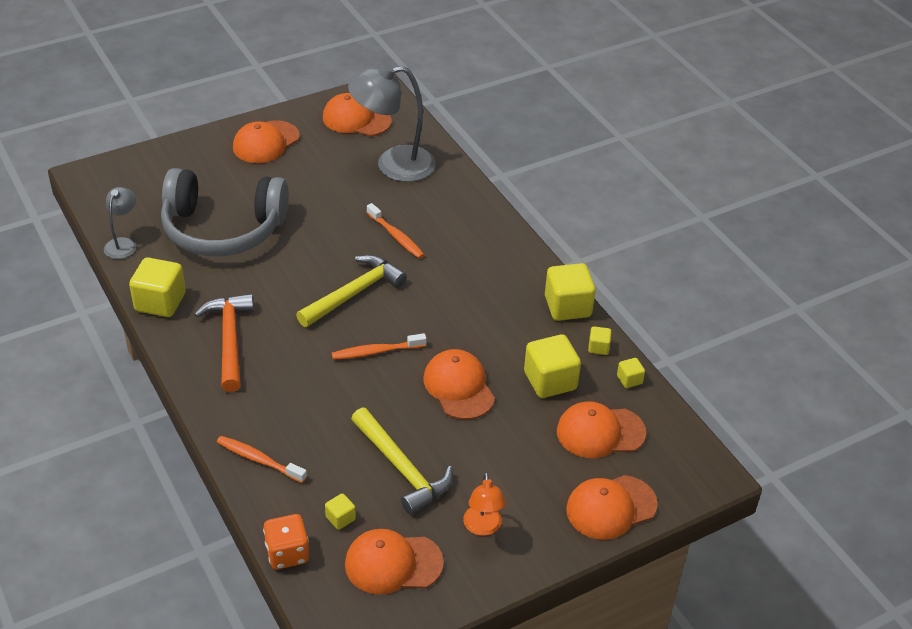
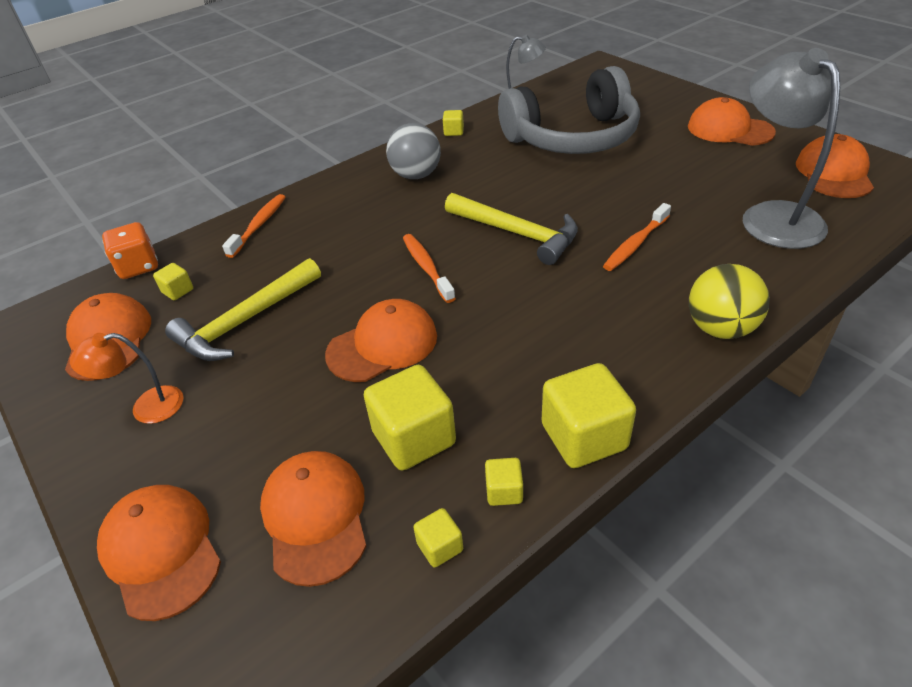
camera: 85 degrees right, 0 degrees up
yellow cube [129,257,186,317] -> yellow cube [443,110,464,136], size x0.48
grey headphones [161,168,289,256] -> grey headphones turned 105 degrees counterclockwise [498,66,640,154]
orange hammer [194,294,254,392] -> grey ball [386,123,441,179]
none -> yellow ball [689,264,770,339]

